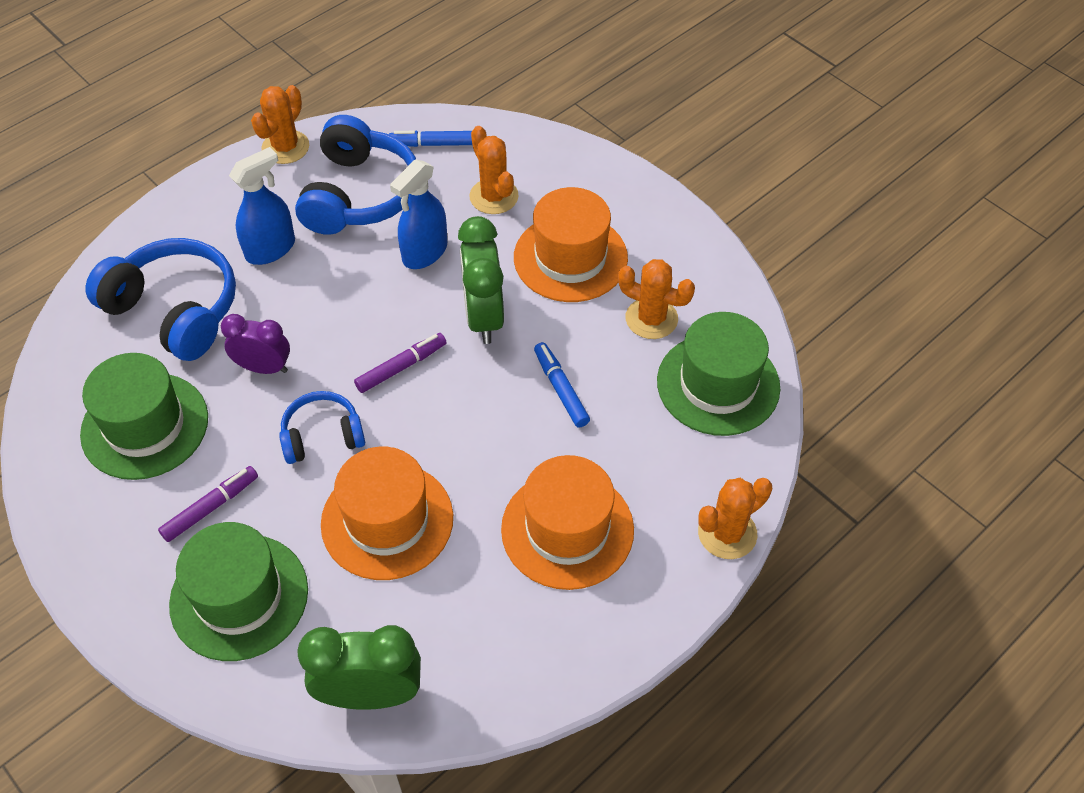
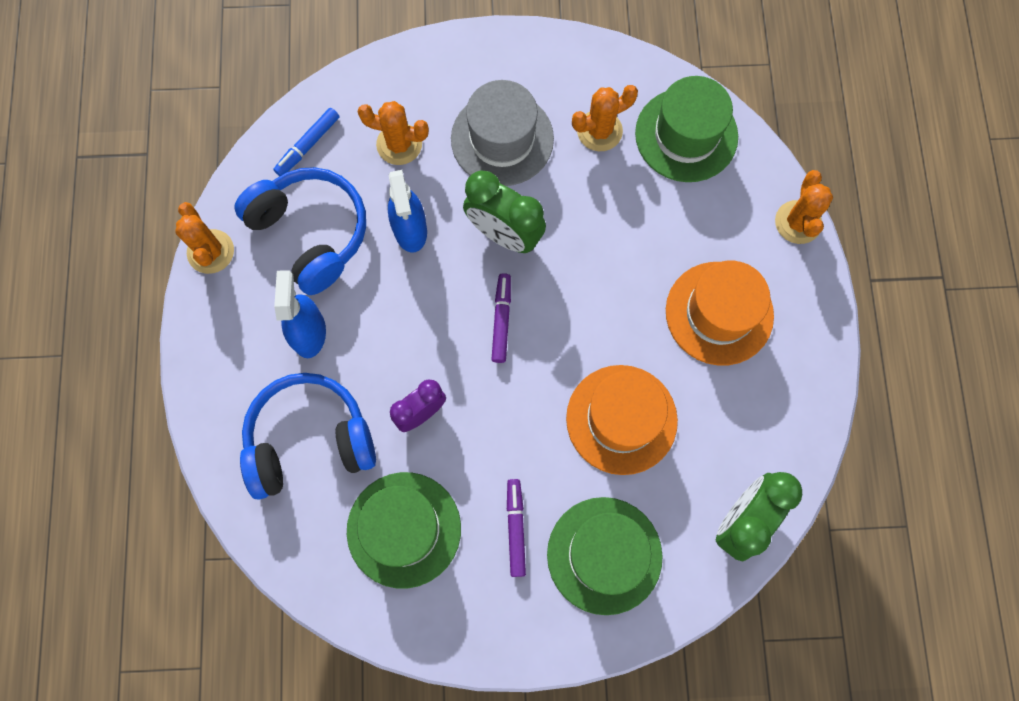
camera: 50 degrees left, 20 degrees up
blue headphones [279,391,365,464] -> none
orange hat [514,187,628,302] -> grey hat [451,80,554,186]
blue marker [534,342,590,427] -> none

